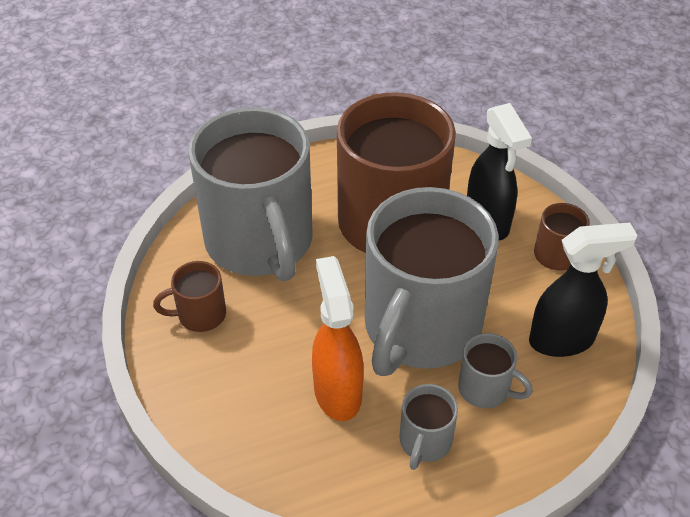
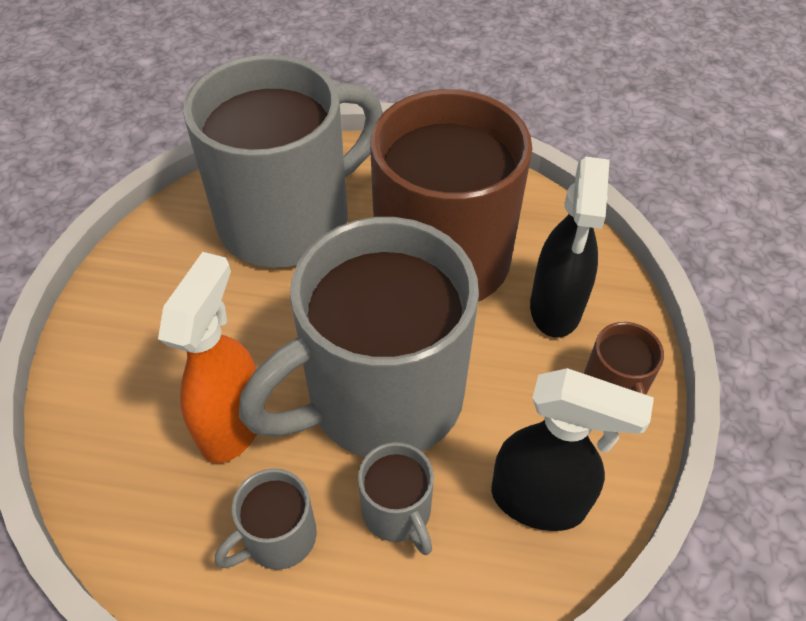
camera: 30 degrees right, 5 degrees up
brown mug [153,261,226,332] -> none
grey mug [188,107,313,282] -> grey mug turned 135 degrees counterclockwise [183,55,383,268]

